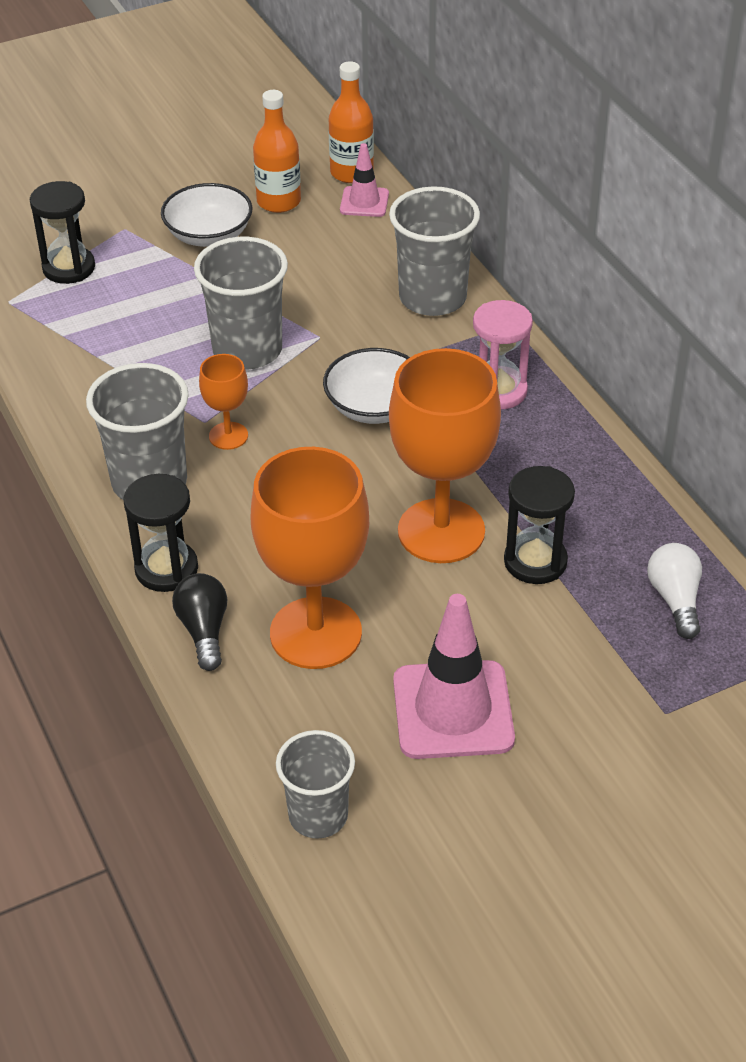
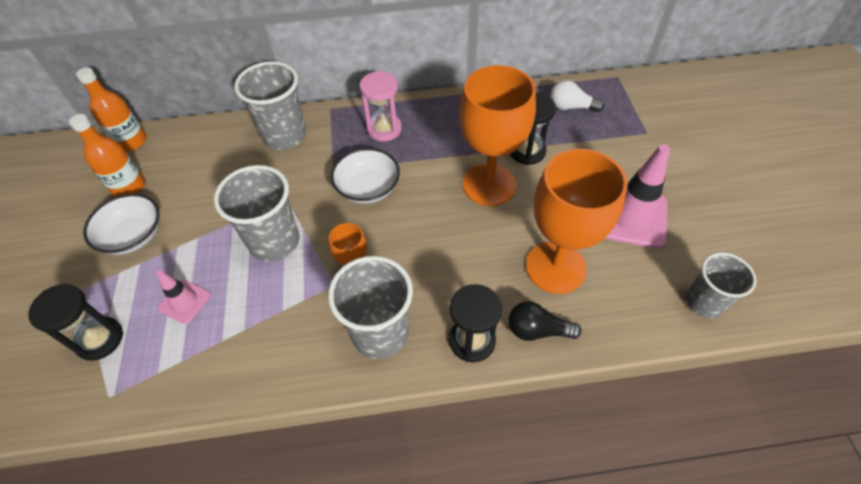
camera: 70 degrees left, 10 degrees up
pink traffic cone [340,143,389,217] -> pink traffic cone moved to [156,270,211,324]

